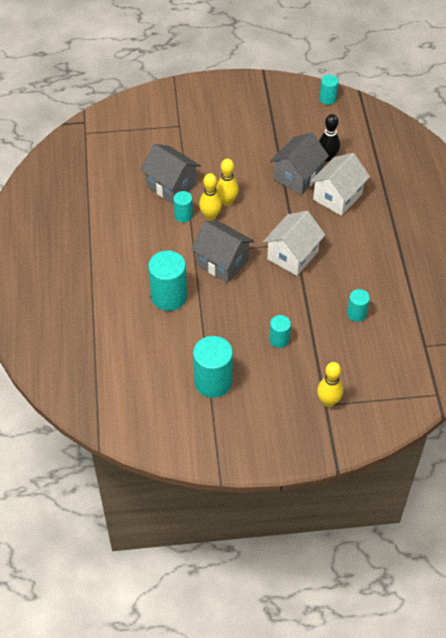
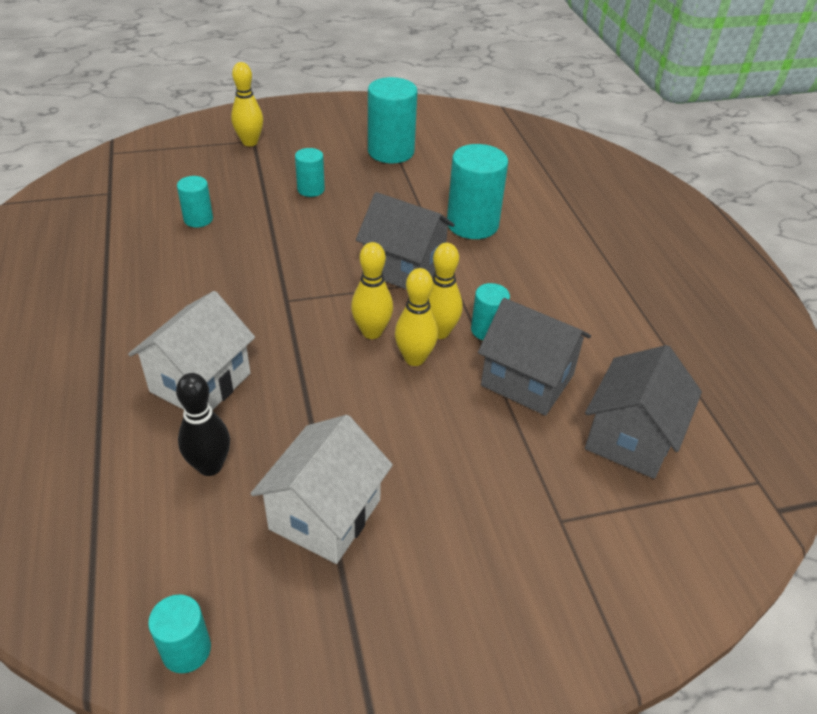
camera: 170 degrees right, 10 degrees down
white house [263,211,326,276] -> white house moved to [251,415,393,564]
grey house [270,132,329,195] -> grey house moved to [585,345,702,479]
none -> yellow bowling pin [351,242,393,339]

